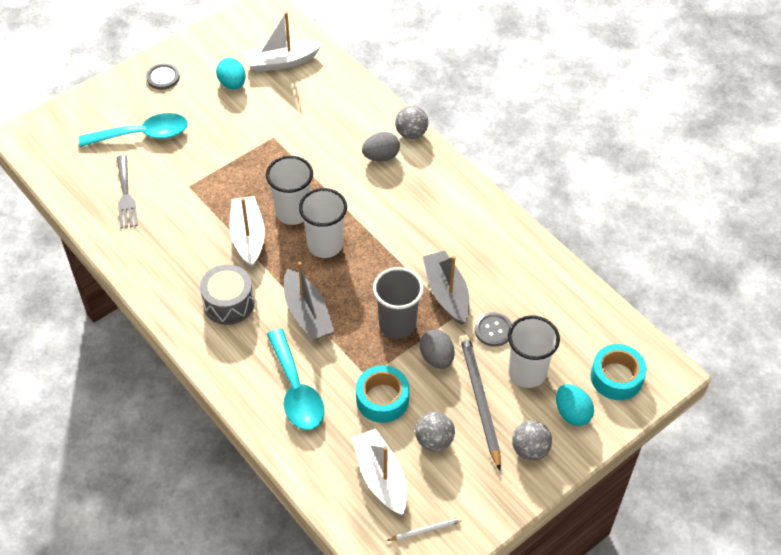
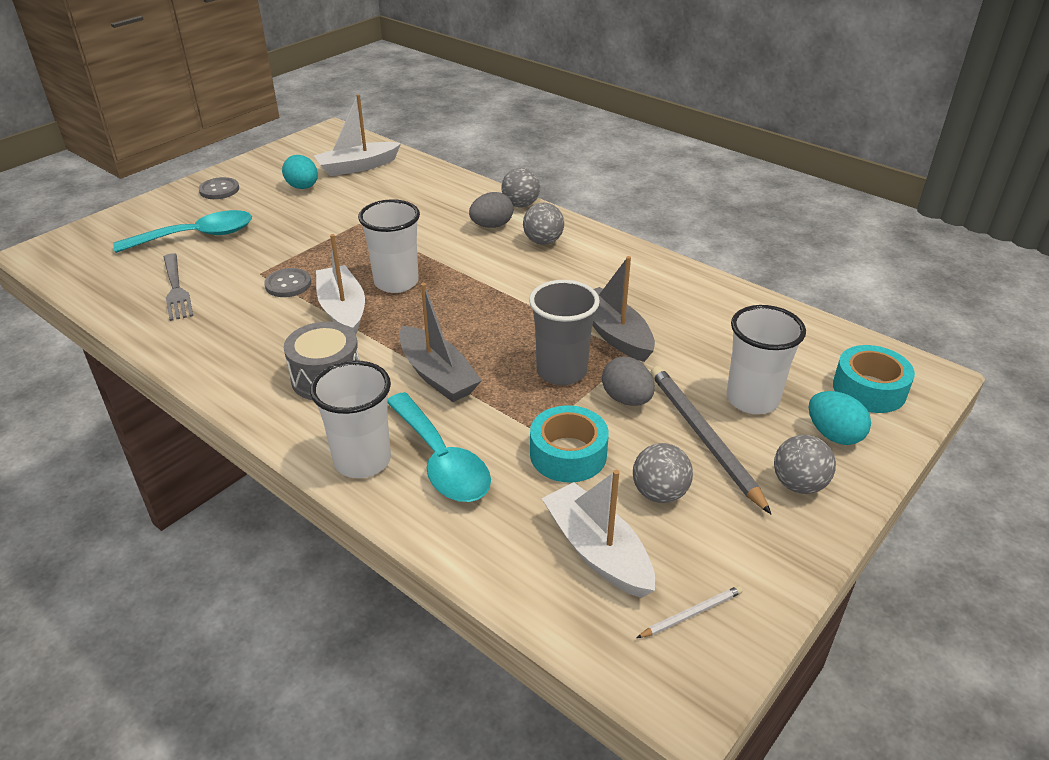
camera: 10 degrees left, 15 degrees down
white cup [299,188,347,258] -> white cup moved to [310,360,391,478]
grey button [475,312,512,347] -> grey button moved to [264,268,311,297]
none -> grey ball [523,203,564,245]

